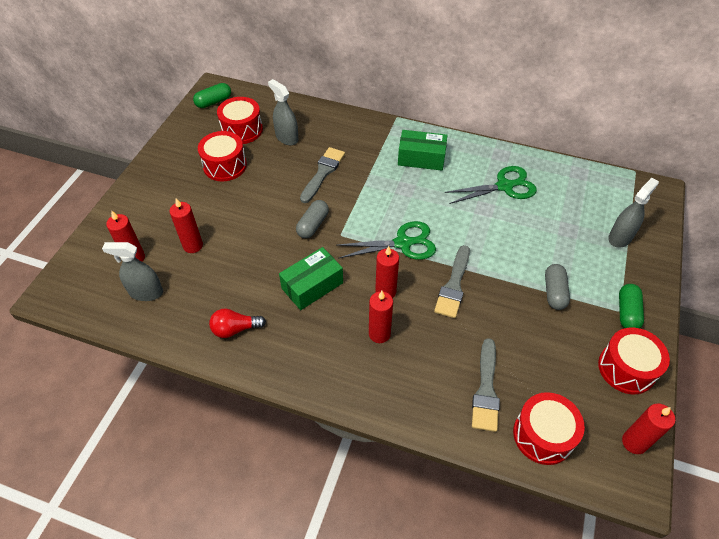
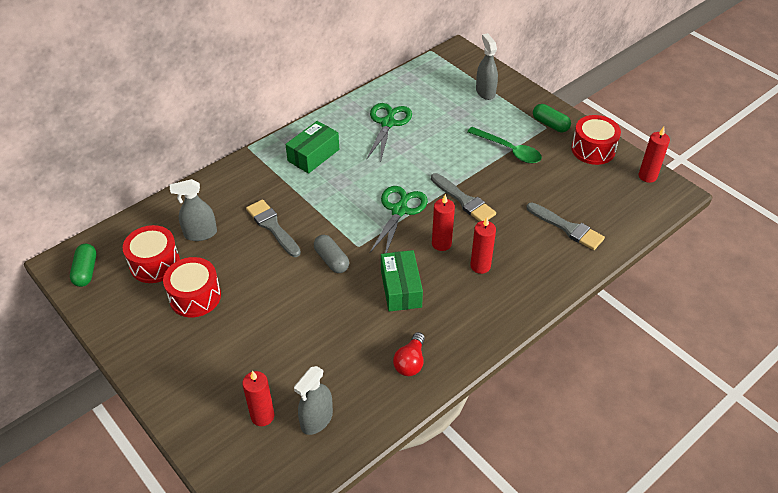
camera: 60 degrees left, 5 degrees down
red candle [169,198,203,253] -> none
red drum [513,392,585,465] -> none
grey capsule [545,264,570,310] -> green spoon [467,127,542,163]

